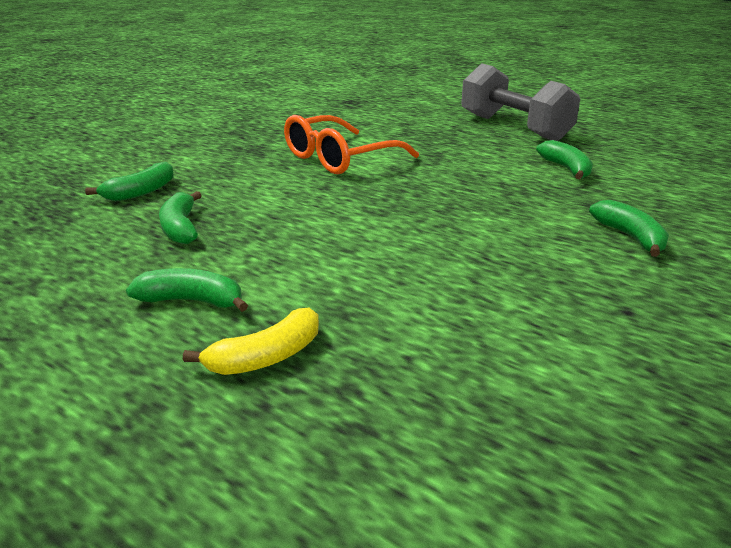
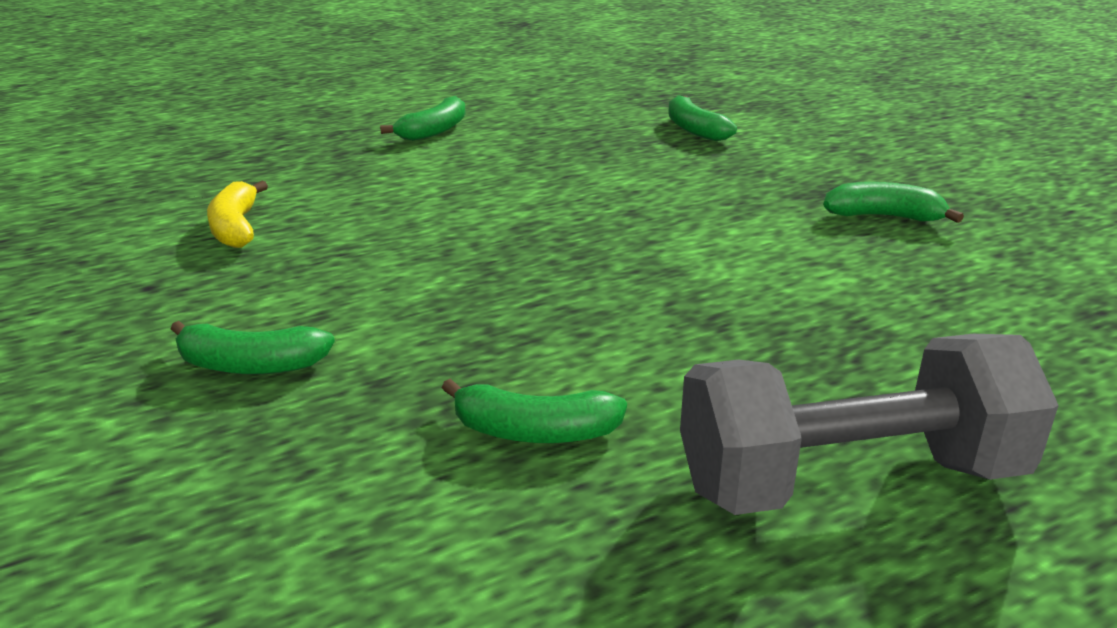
camera: 115 degrees right, 0 degrees up
green banana [159,191,202,244] -> green banana moved to [823,182,964,223]
yellow banana [183,308,319,375] -> yellow banana moved to [207,181,268,248]
orange glasses [284,115,419,174] -> none

